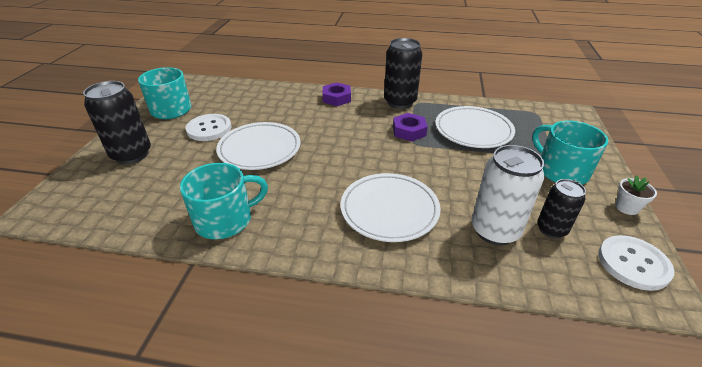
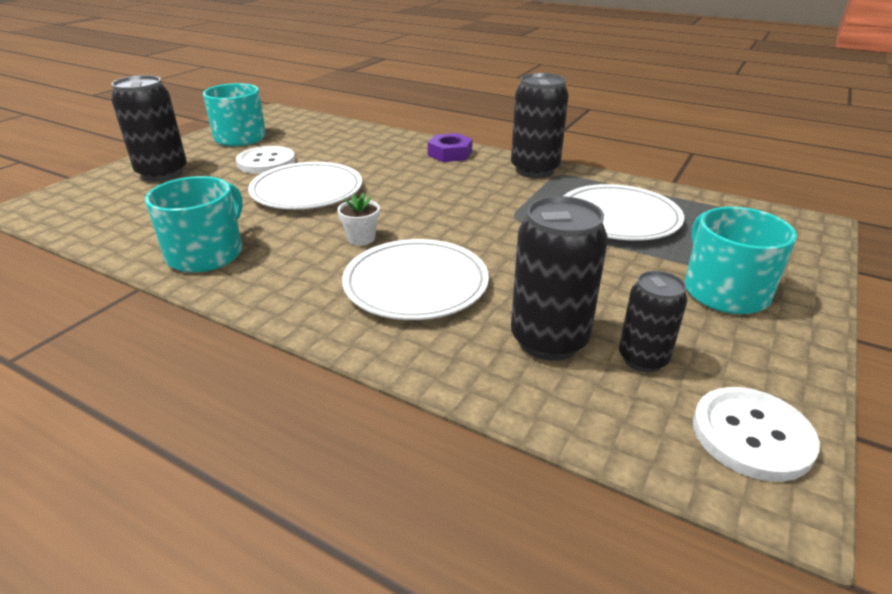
camera: 20 degrees right, 5 degrees down
turquoise mug [180,163,268,239] -> turquoise mug turned 60 degrees counterclockwise [145,176,243,273]
purple nut [393,113,428,141] -> none
white can [472,145,544,246] -> black can [511,196,608,361]
white flower pot [615,175,657,215] -> white flower pot moved to [337,193,380,245]

